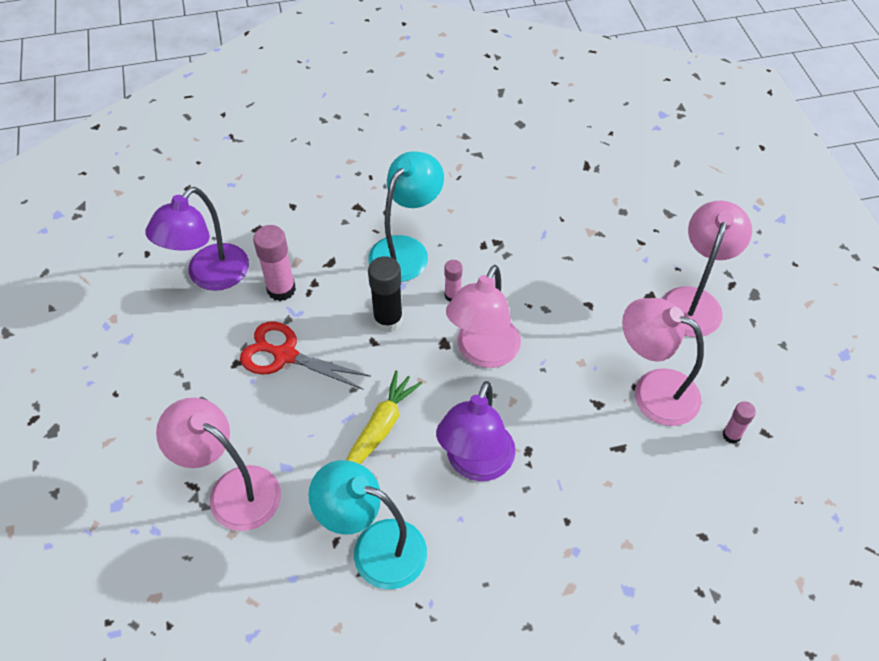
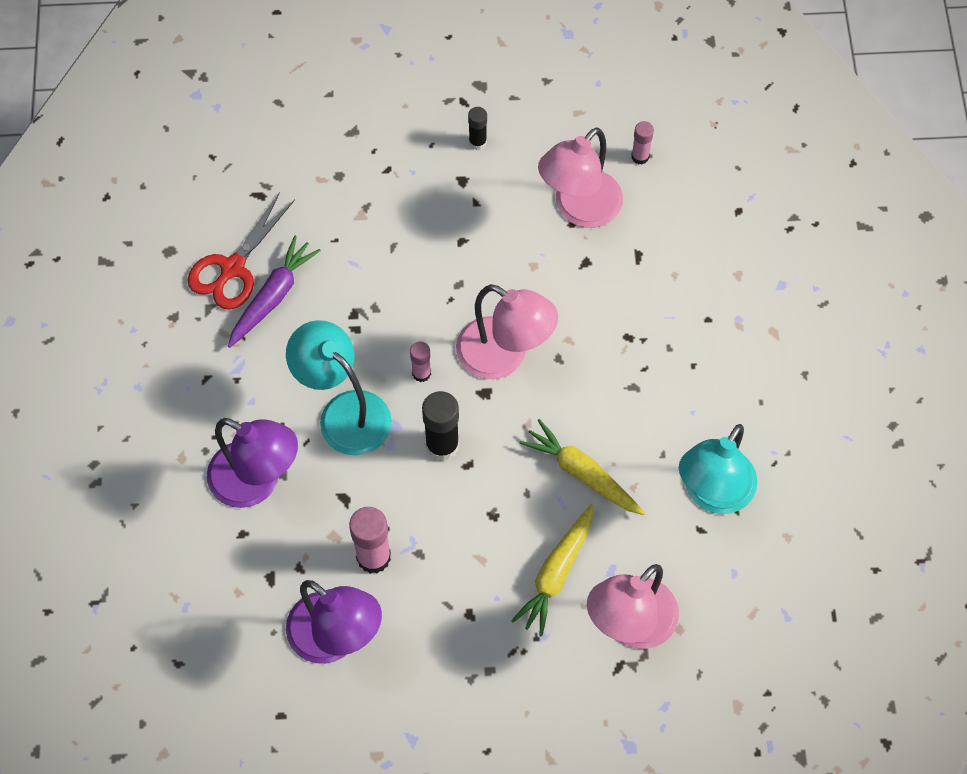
camera: 80 degrees left, 10 degrees up
red scissors [240,322,371,390] -> red scissors moved to [187,192,295,310]
purple lamp [436,381,516,481] -> purple lamp moved to [207,418,298,508]
pink lamp [662,201,752,337] -> black glue stick [468,107,487,150]
none -> purple carrot [228,236,321,348]
none -> yellow carrot [511,504,594,637]

